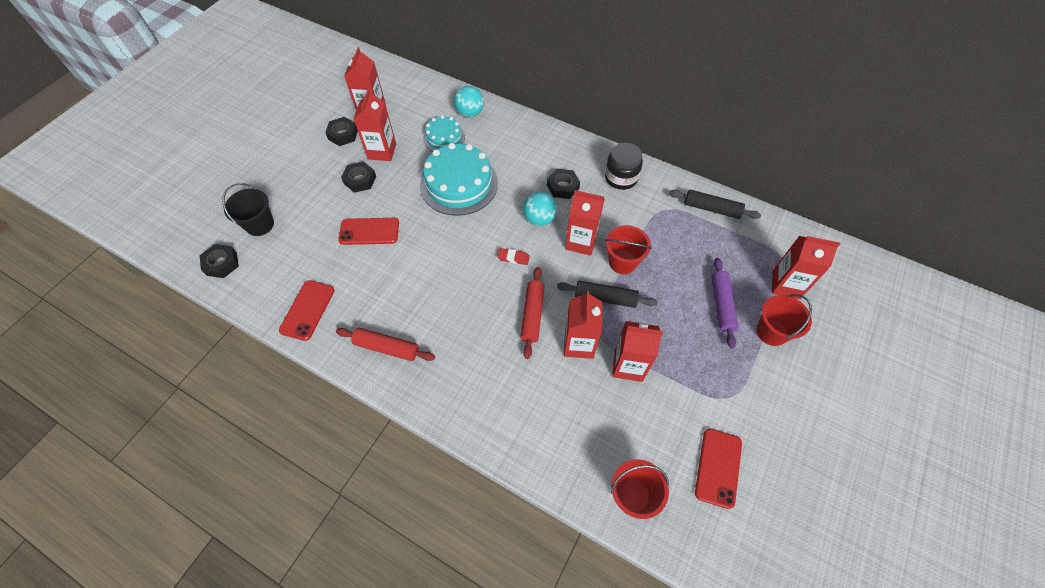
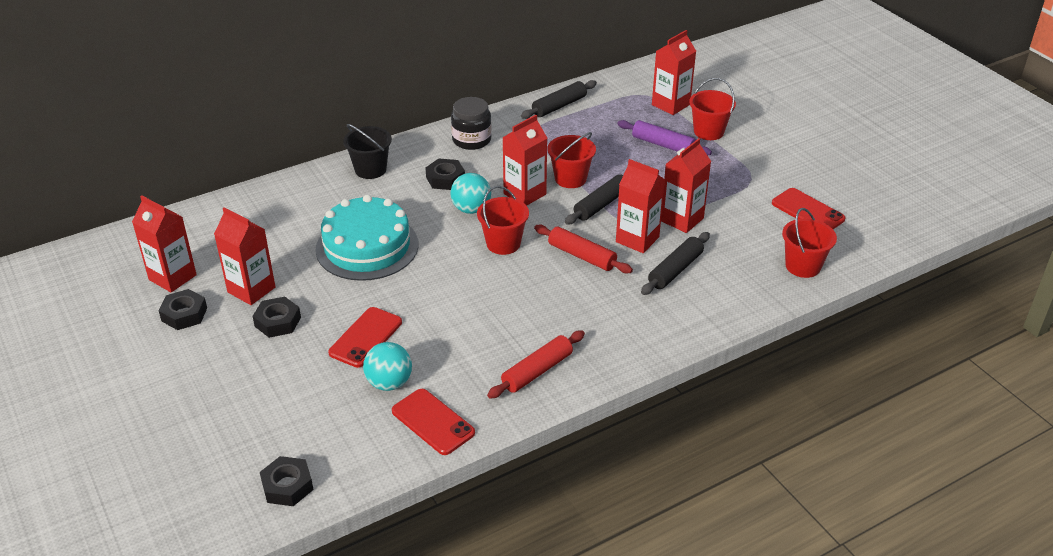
camera: 60 degrees left, 20 degrees down
black bucket [222,183,274,236] -> black bucket moved to [343,124,392,179]
turquoise cake [423,115,465,151] -> none
turquoise ball [454,86,484,118] -> turquoise ball moved to [363,342,412,391]
red eraser [497,248,530,265] -> red bucket [477,186,529,255]
none -> black rolling pin [641,232,710,295]

